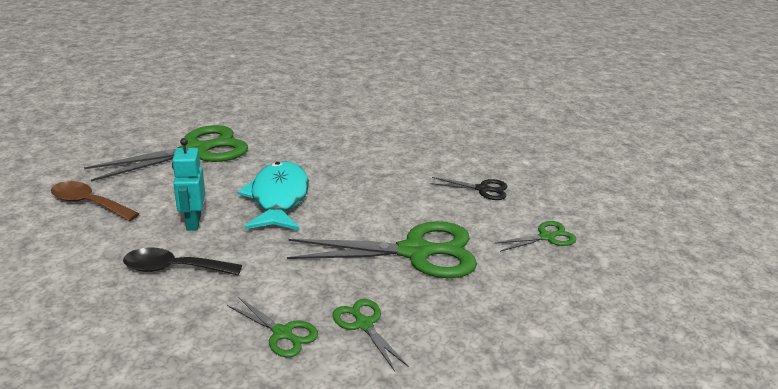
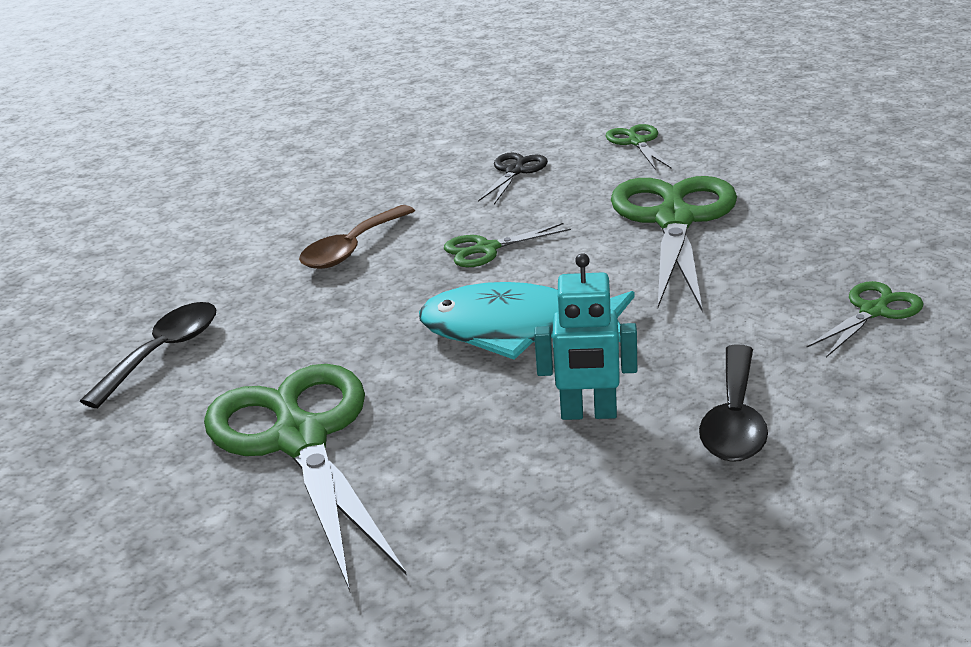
camera: 75 degrees left, 0 degrees up
brown spoon [51,181,140,221] -> brown spoon moved to [299,205,415,269]
green scissors [332,299,409,371] -> green scissors moved to [444,223,571,267]
none -> black spoon [80,302,217,408]

